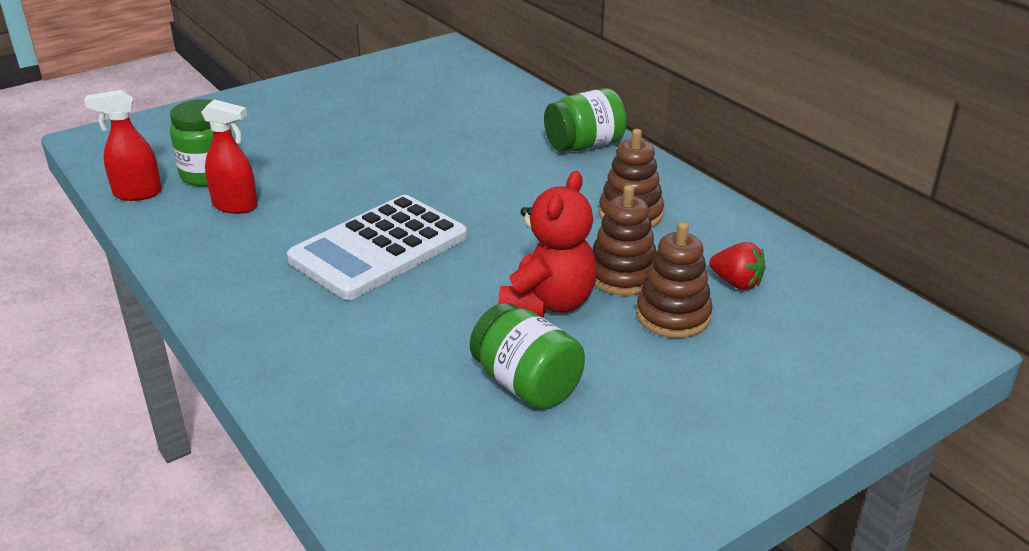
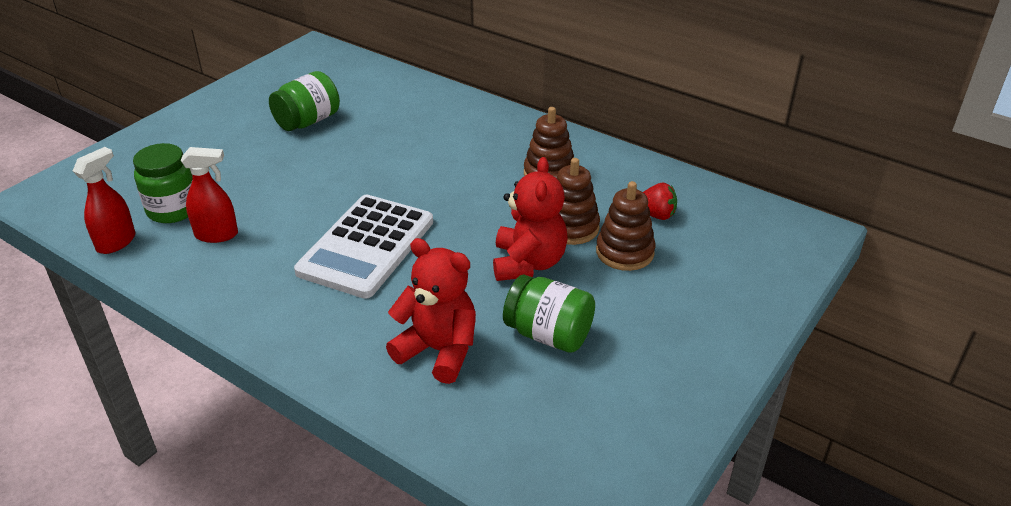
camera: 20 degrees left, 5 degrees up
red spray bottle [84,90,162,201] -> red spray bottle turned 150 degrees clockwise [73,147,135,254]
green jar [544,88,627,152] -> green jar moved to [269,71,340,131]
none -> red teddy bear [386,238,476,384]

